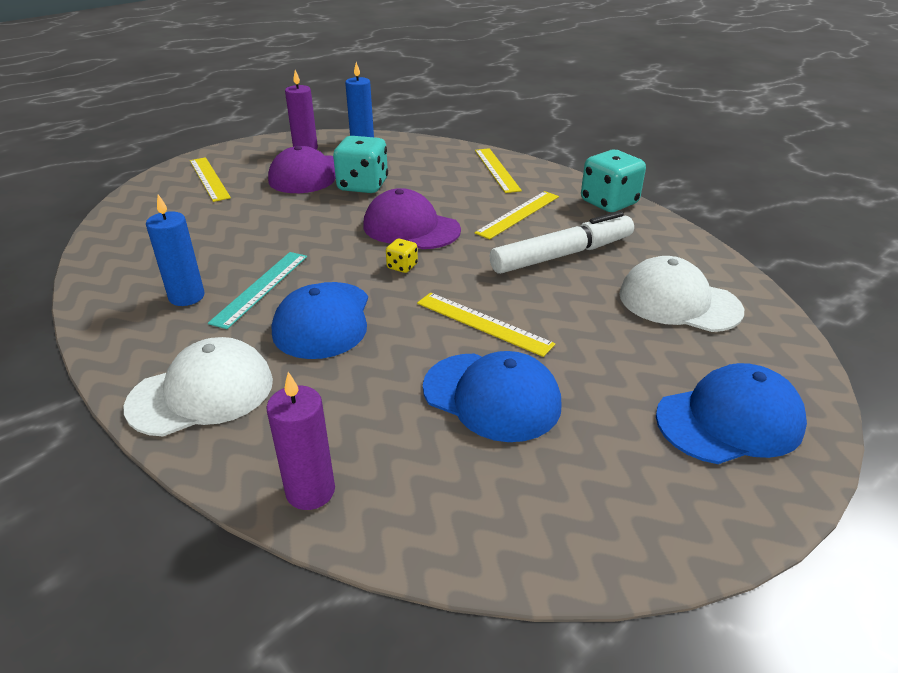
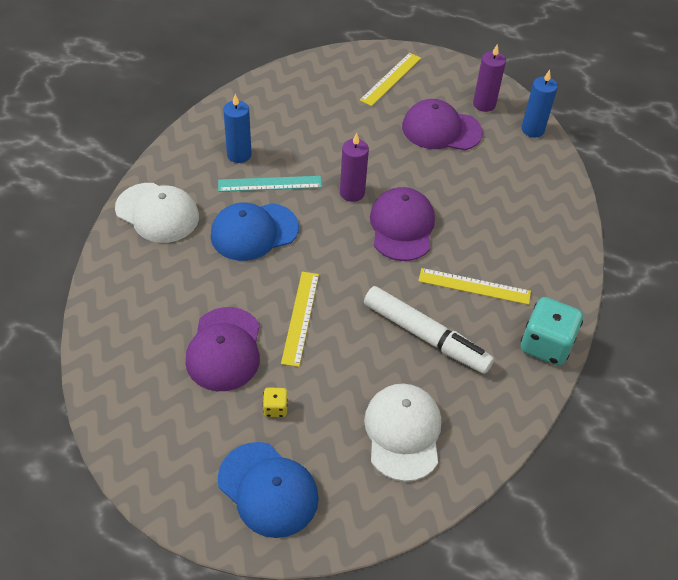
camera: 60 degrees right, 15 degrees up
purple candle [266,372,335,510] -> purple candle moved to [340,133,369,202]
turquoise dice [333,136,388,193] -> none
yellow dice [386,239,418,273] -> yellow dice moved to [263,387,288,417]
blue cap [423,351,562,442] -> purple cap [185,307,260,391]
yellow ruler [475,148,522,193] -> none

